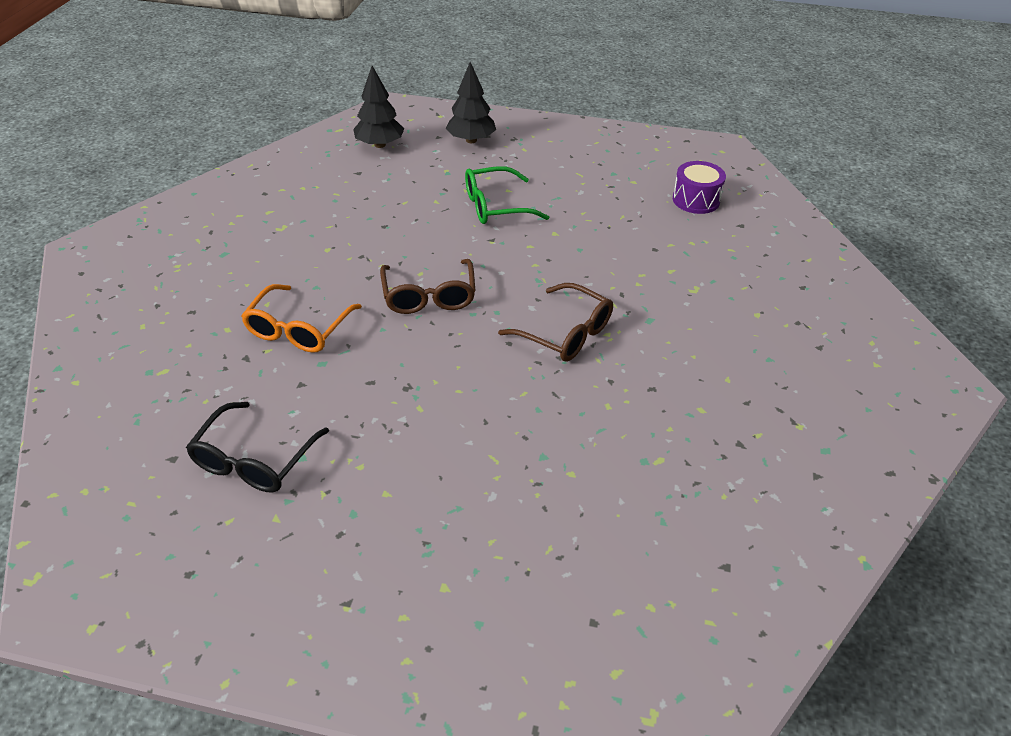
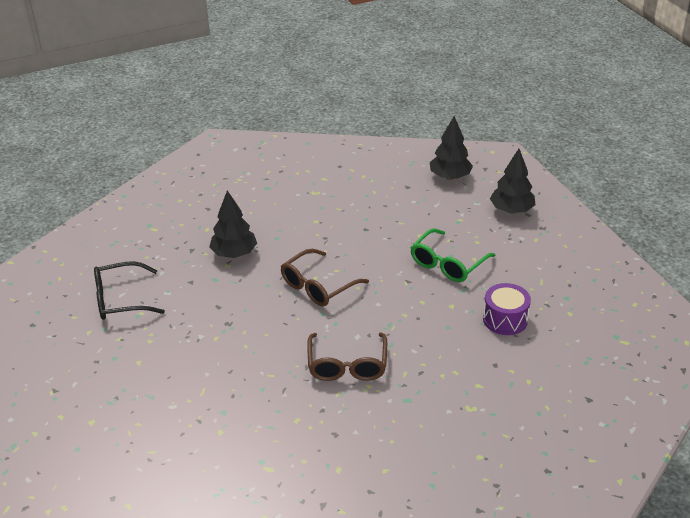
camera: 55 degrees right, 5 degrees down
orange glasses [241,284,362,353] -> black tree [209,190,257,258]
green glasses [465,166,549,224] -> green glasses turned 90 degrees counterclockwise [410,228,496,282]
purple drum [673,161,726,214] -> purple drum moved to [483,283,531,335]

